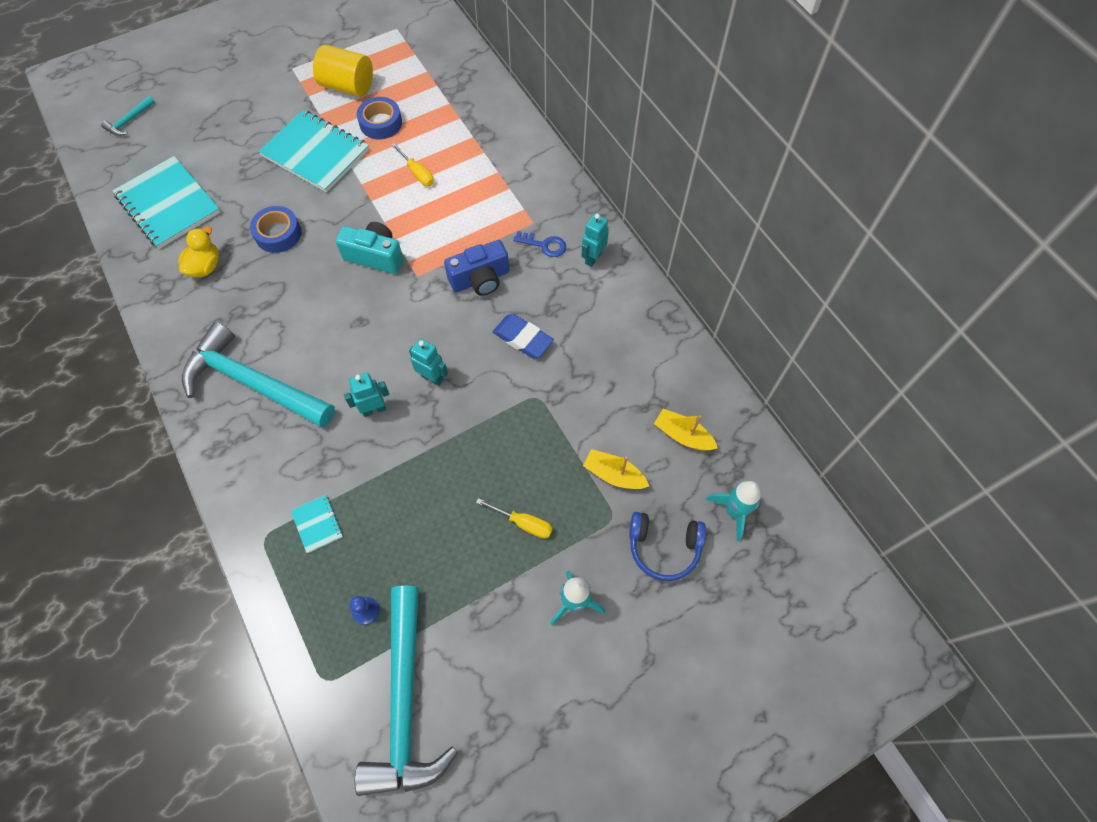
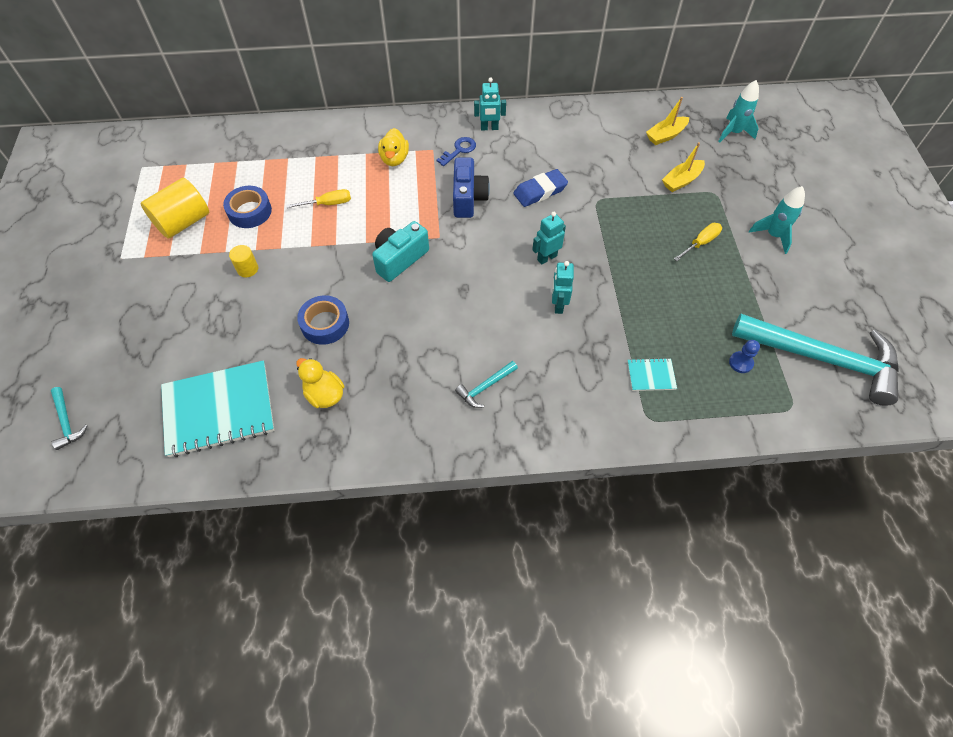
camera: 65 degrees left, 5 degrees down
turquoise hammer [182,322,335,428] -> turquoise hammer [455,361,518,408], size x0.41
turquoise notebook [259,110,369,192] -> yellow cylinder [229,245,258,277]
turquoise robot [581,214,609,267] -> turquoise robot turned 60 degrees counterclockwise [474,78,506,130]
blue headphones [629,512,706,581] -> none
none -> yellow duck [378,128,409,166]

